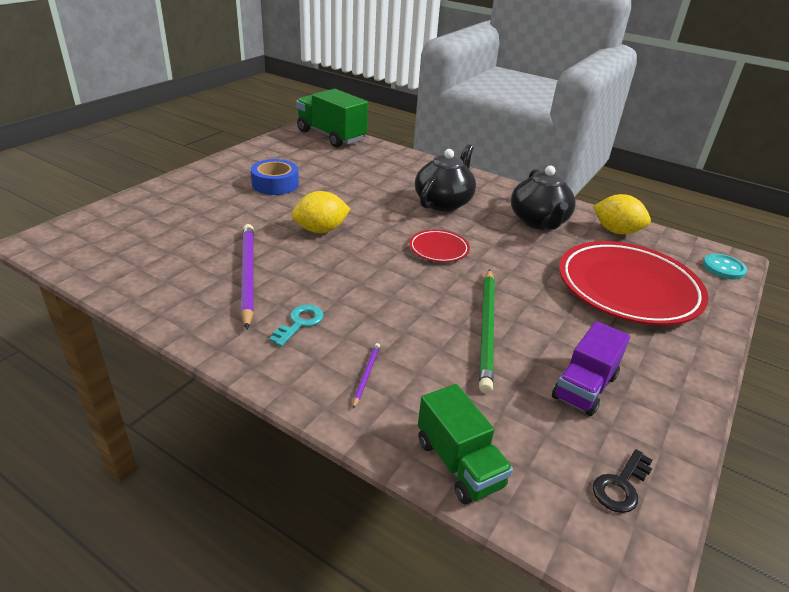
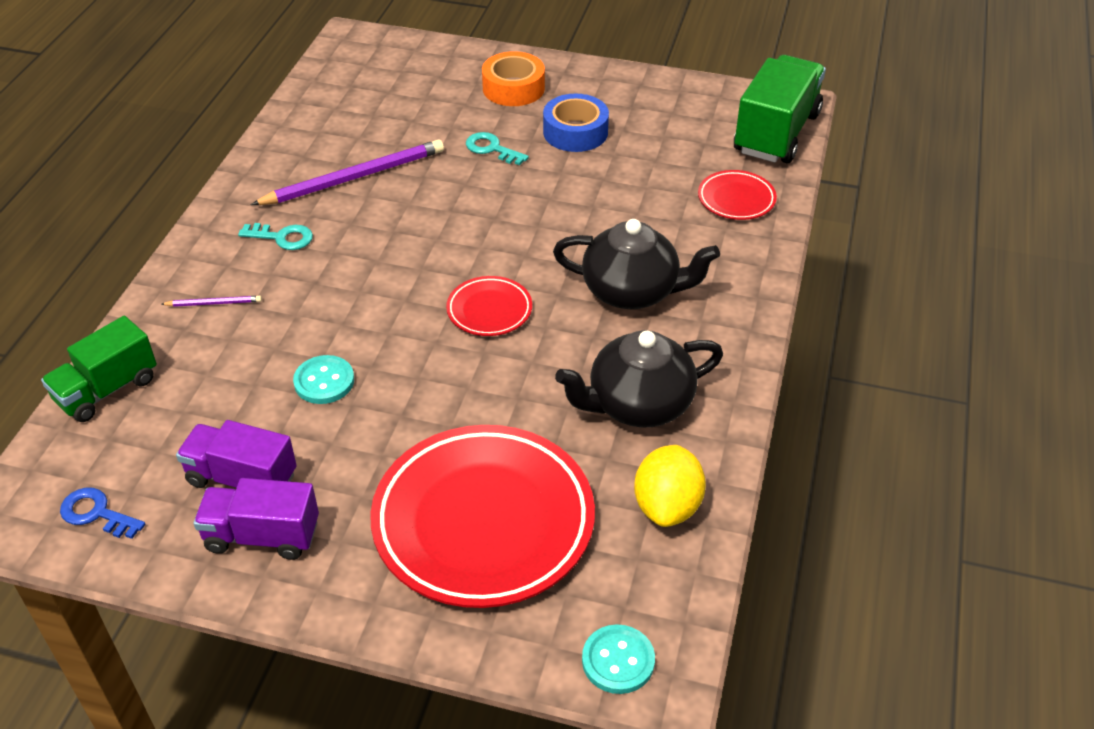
camera: 75 degrees right, 10 degrees up
yellow lemon [291,191,351,233] -> none
green pencil [479,269,495,393] -> turquoise button [293,355,354,404]
black key [593,449,652,513] -> blue key [60,488,145,539]
none -> purple truck [194,478,319,560]
none -> turquoise key [466,132,529,165]
none -> orange tape [482,51,545,106]
none -> red plate [698,170,777,220]

